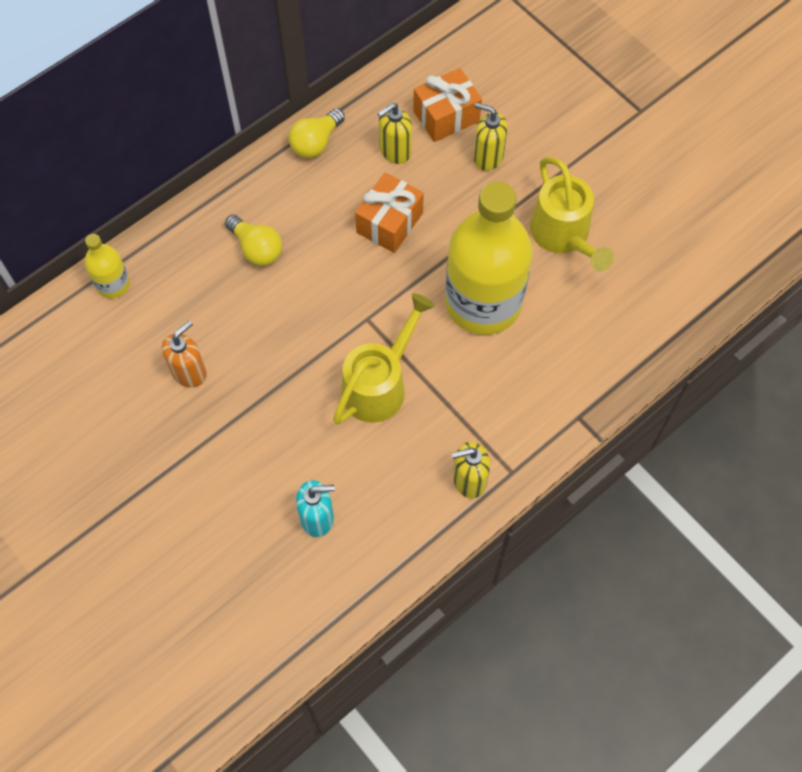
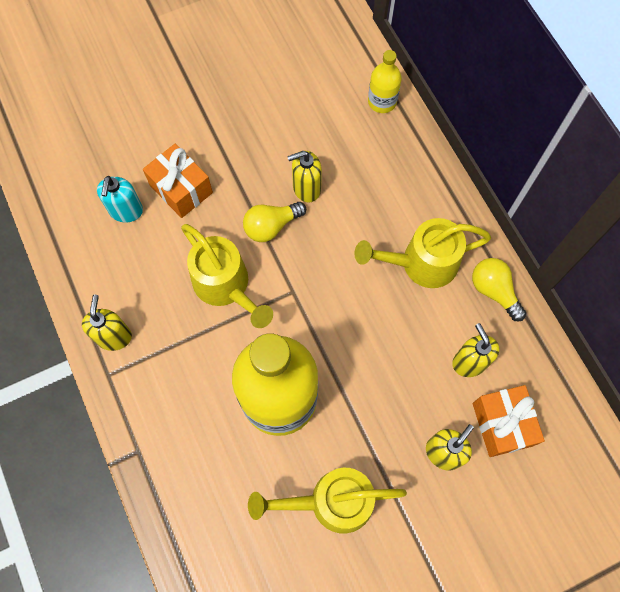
camera: 105 degrees right, 5 degrees up
orange soap dispenser [162,320,207,388] -> none
yellow light bulb [225,215,282,266] -> yellow light bulb moved to [243,202,306,242]
orange gift [355,173,424,253] -> orange gift moved to [143,144,213,218]
none -> yellow soap dispenser [287,151,322,203]
none -> yellow watering can [354,218,491,288]

